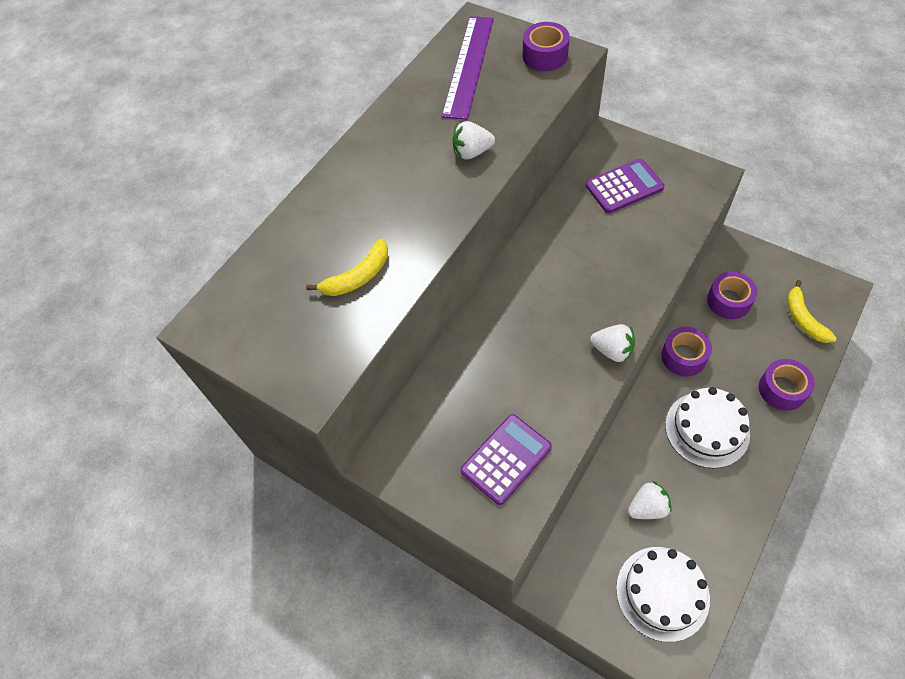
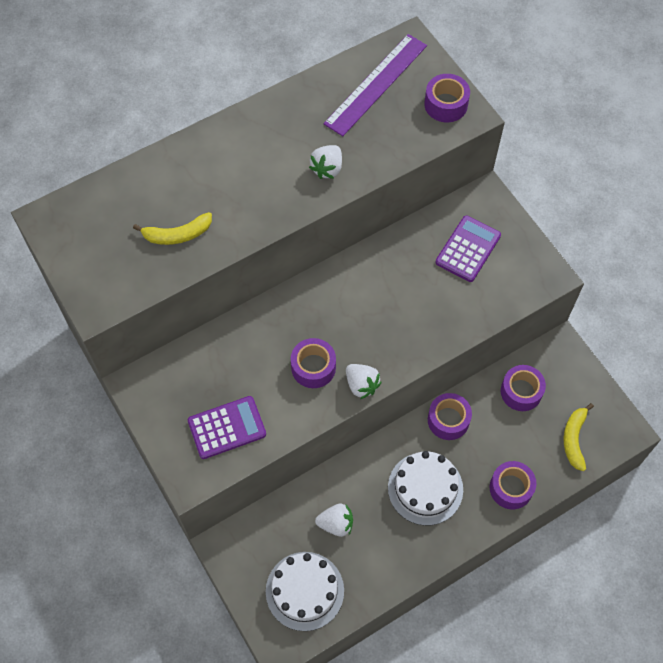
camera: 20 degrees right, 5 degrees up
white strawberry [452,121,495,159] -> white strawberry turned 75 degrees counterclockwise [309,145,342,179]
purple calculator [586,159,664,213] -> purple calculator turned 60 degrees counterclockwise [436,215,501,282]
none -> purple tape [291,338,336,388]

